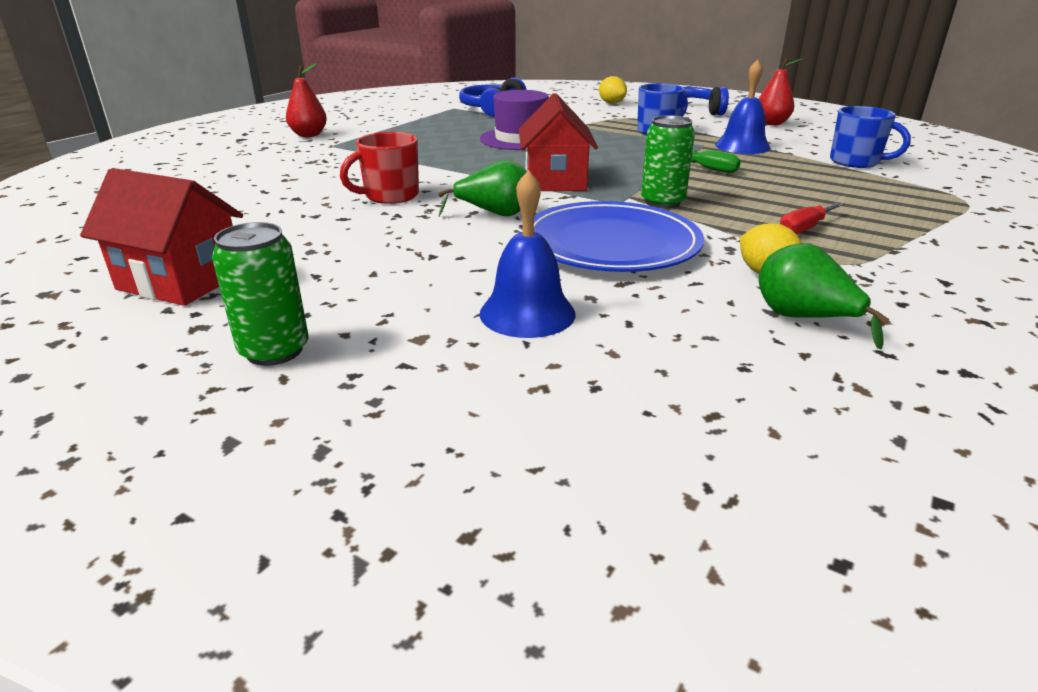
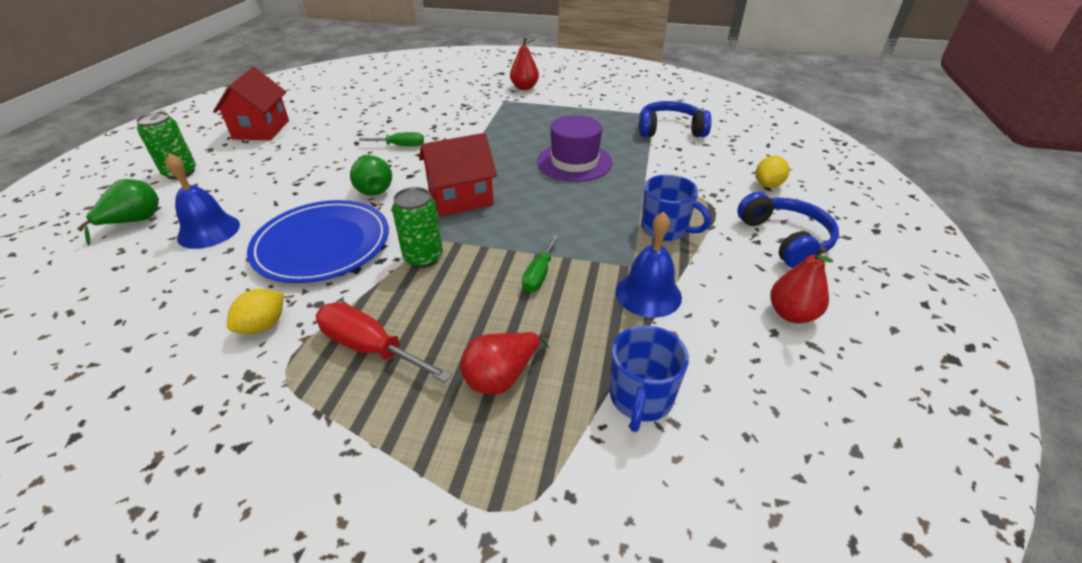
camera: 70 degrees right, 10 degrees up
red mug [340,132,419,204] -> green screwdriver [359,132,424,146]
green pear [759,243,890,349] -> green pear moved to [77,179,159,246]
red screwdriver [780,202,845,234] -> red screwdriver [316,302,452,383], size x1.58
none -> red pear [460,332,550,394]

